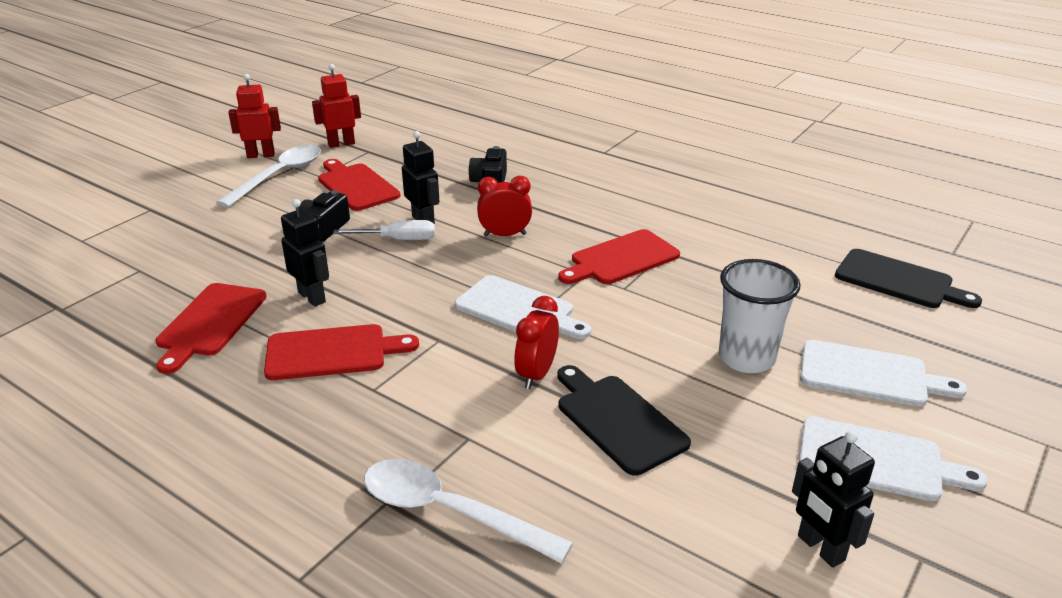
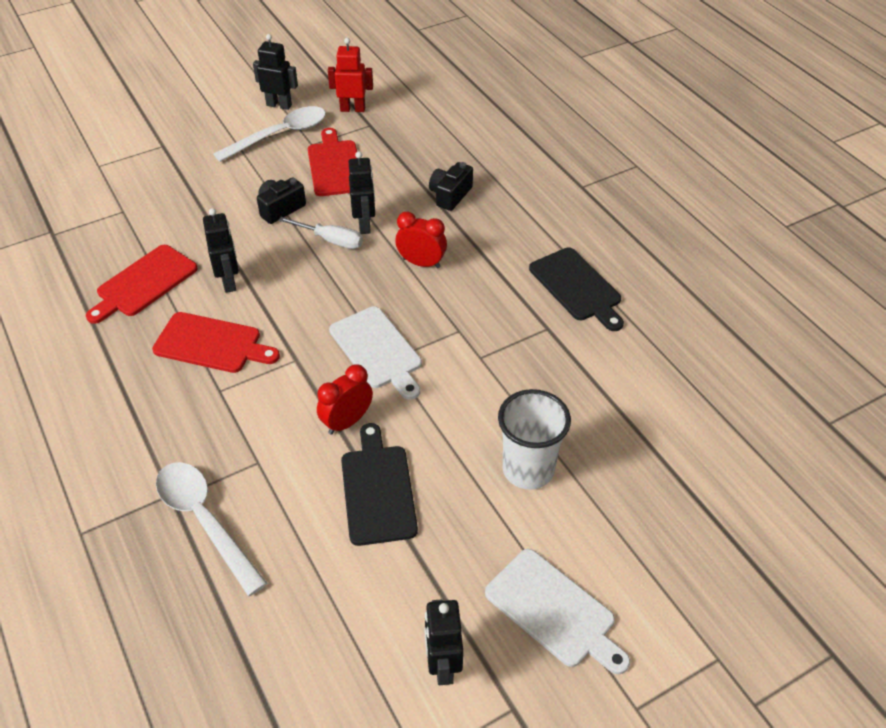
camera: 25 degrees right, 15 degrees up
red robot [228,74,281,158] -> black robot [253,34,298,110]
red cutting board [558,229,680,284] -> none
white cutting board [800,340,967,407] -> none
black cutting board [835,249,982,308] -> black cutting board moved to [529,248,624,331]

